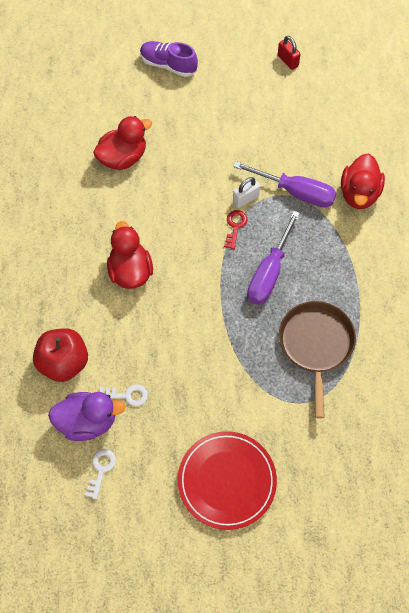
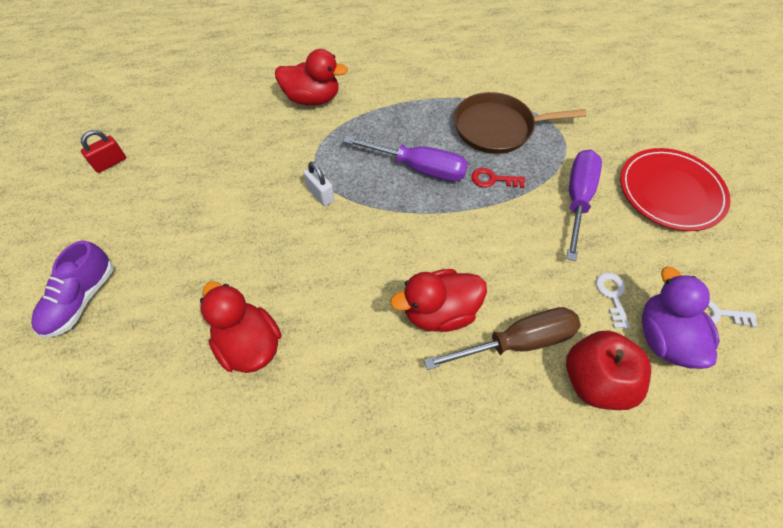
camera: 95 degrees left, 5 degrees down
red key [224,210,247,249] -> red key moved to [471,168,525,188]
purple screwdriver [233,161,336,208] -> purple screwdriver moved to [566,149,602,261]
none -> brown screwdriver [424,307,581,370]

